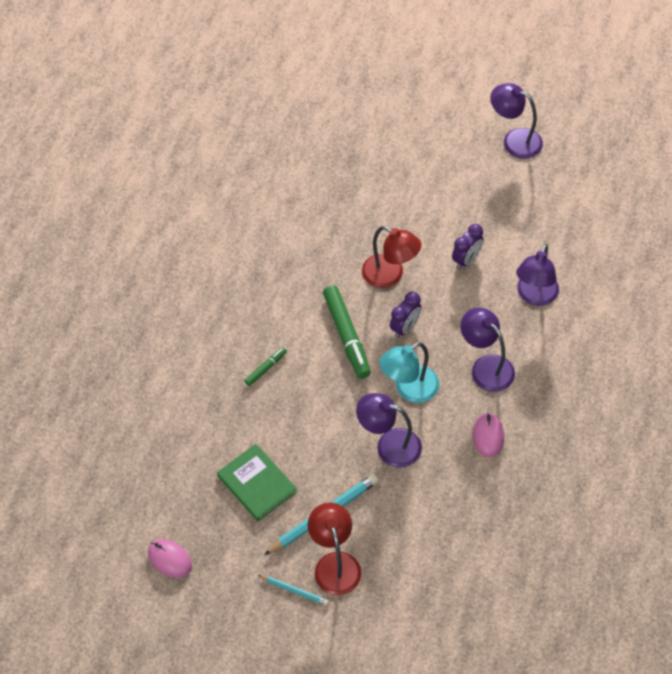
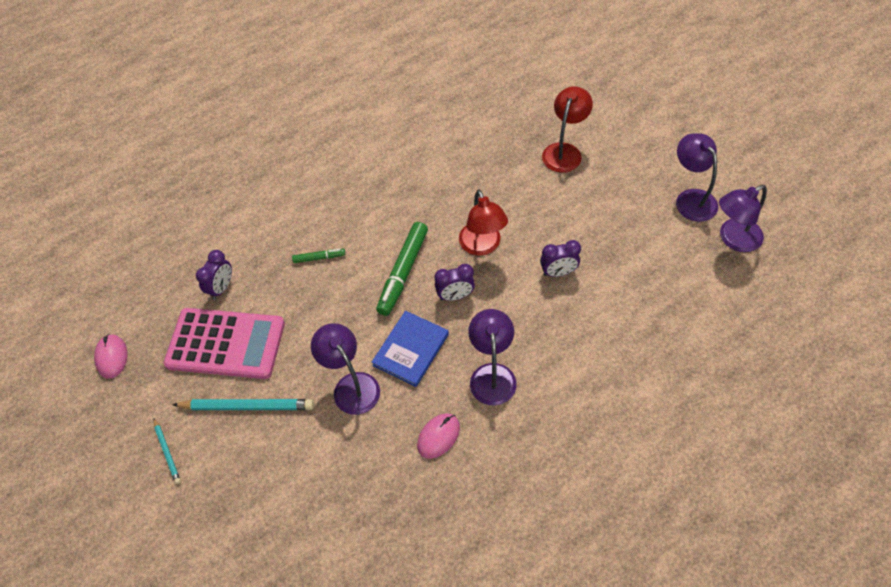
camera: 40 degrees right, 0 degrees up
green book [217,444,297,521] -> pink calculator [164,308,285,379]
red lamp [307,502,361,595] -> red lamp moved to [542,86,593,173]
turquoise lamp [379,342,439,403] -> blue book [372,311,449,387]
purple lamp [516,244,559,306] -> purple lamp moved to [719,185,767,252]
none -> purple clock [196,250,232,300]

